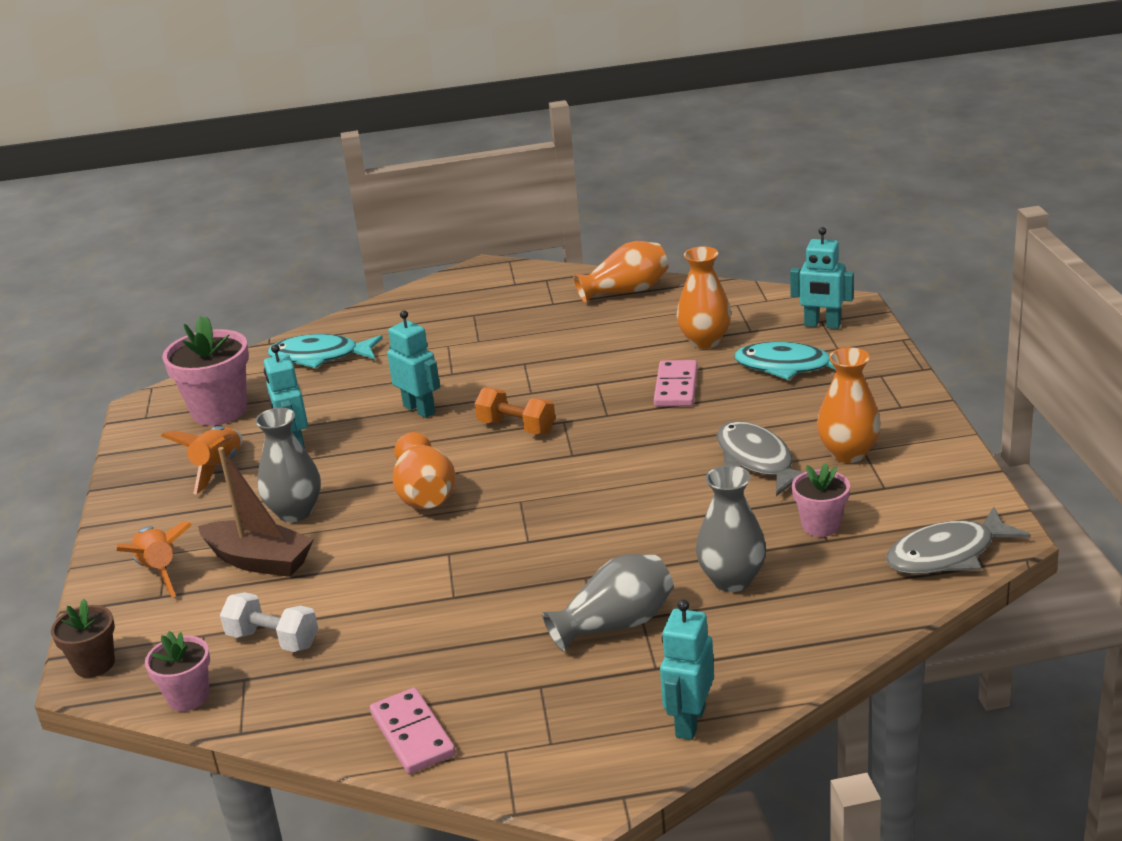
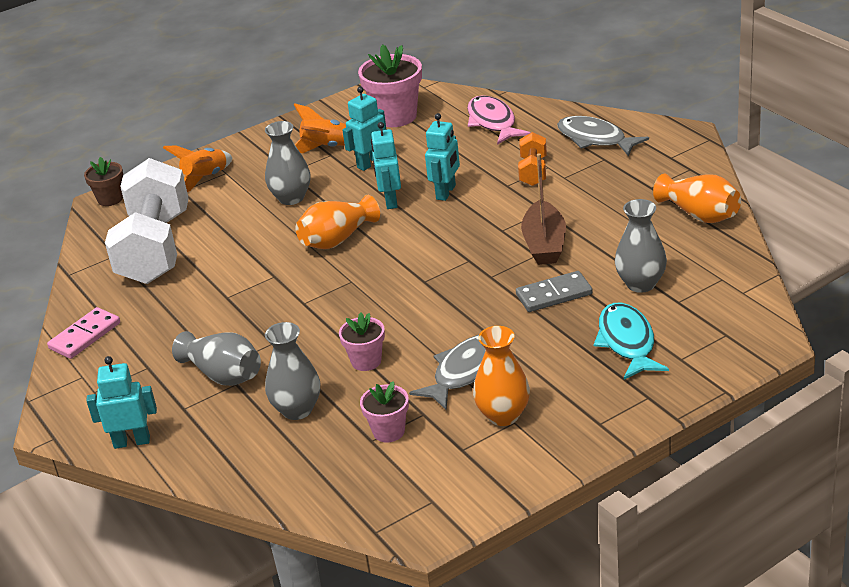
camera: 65 degrees right, 5 degrees up
pink flower pot [145,631,210,711] -> pink flower pot moved to [339,313,385,371]
brown boat [198,447,314,577] -> brown boat moved to [521,153,566,265]
white dumbbell [220,592,318,652] -> white dumbbell [105,158,189,284], size x2.22
turquoise fish [268,334,383,368] -> pink fish [467,95,530,145]
orange dumbbell [474,388,555,435] -> orange dumbbell moved to [518,132,547,186]
pink domino [654,360,698,407] -> grey domino [516,271,593,312]
orange vase [677,246,731,349] -> grey vase [615,199,667,293]
turquoise robot [790,227,854,329] -> turquoise robot moved to [371,122,401,209]
grey fish [886,507,1031,574] -> grey fish moved to [557,116,649,157]

